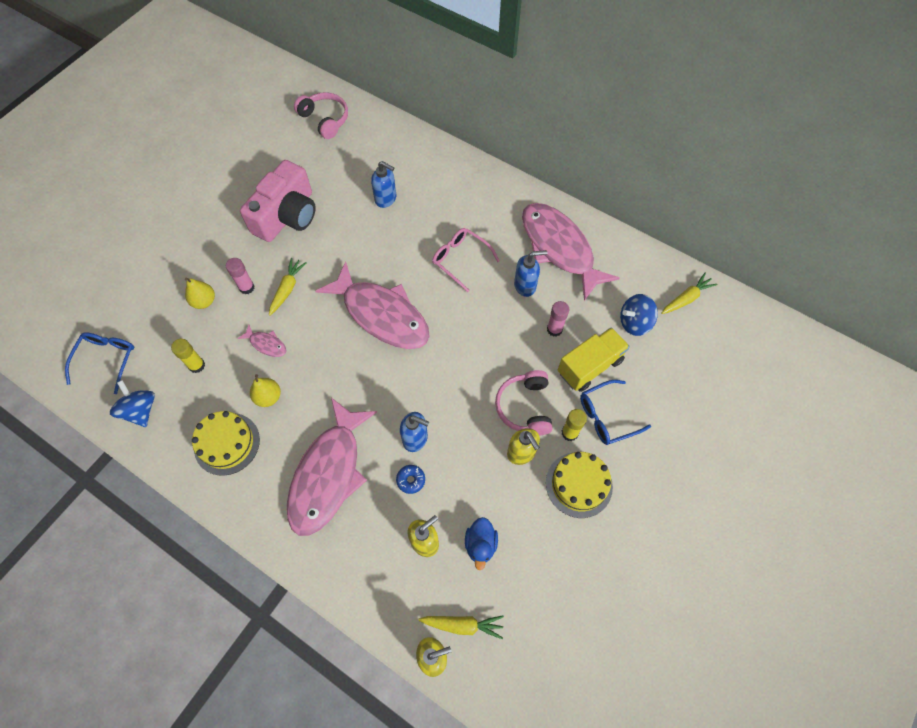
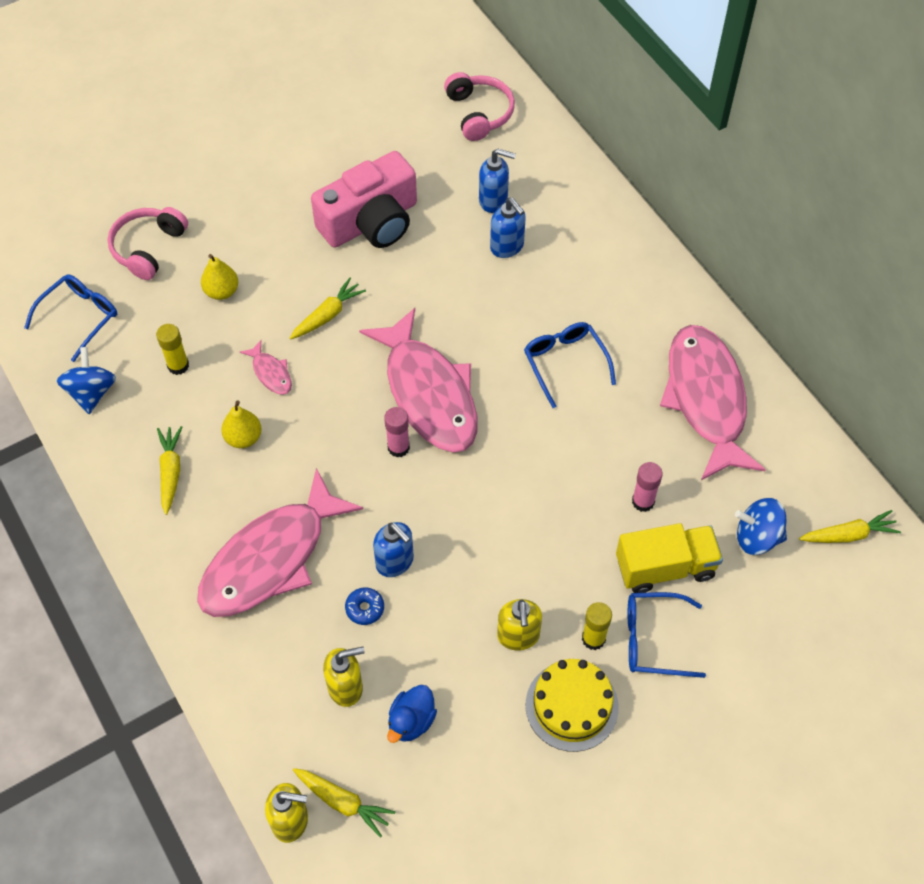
camera: 25 degrees right, 5 degrees down
yellow cake [192,411,260,476] -> yellow carrot [157,426,182,515]
pink glue stick [226,258,254,294] -> pink glue stick moved to [384,407,410,457]
pink glasses [432,228,500,292] -> blue glasses [524,322,616,408]
pink headphones [495,370,552,435] -> pink headphones moved to [107,207,188,280]
blue soap dispenser [514,250,547,297] -> blue soap dispenser moved to [479,149,516,213]

